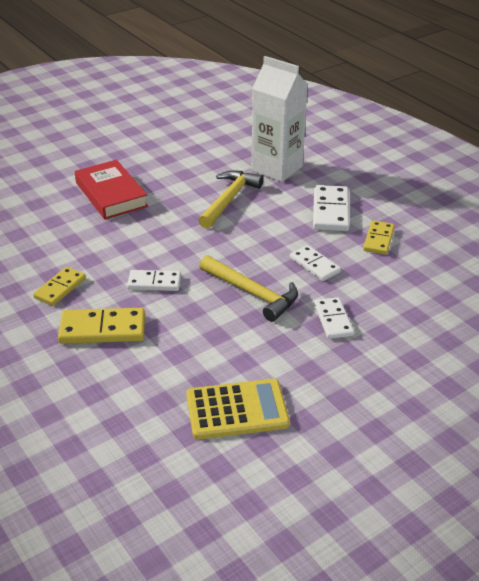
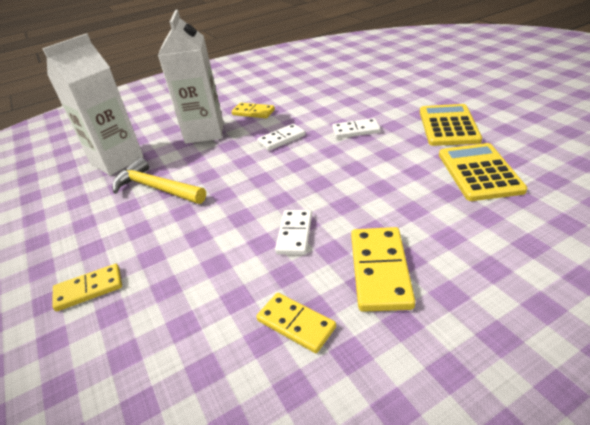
camera: 80 degrees left, 0 degrees up
red book [75,160,148,220] -> yellow domino [52,264,122,312]
yellow hammer [199,255,298,322] -> none
white domino [313,185,350,231] -> white carton [158,10,223,144]
none -> yellow calculator [420,104,482,146]

